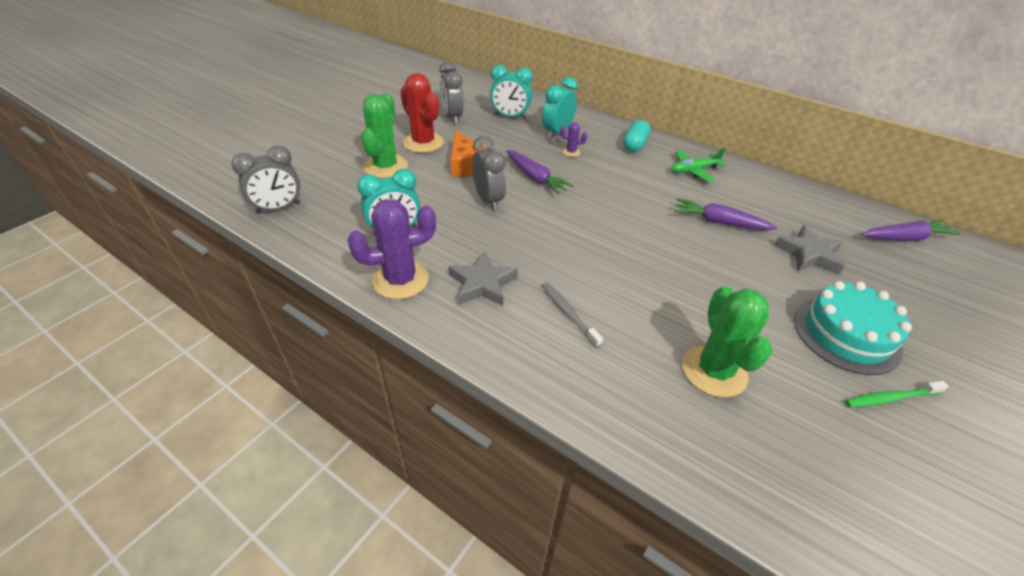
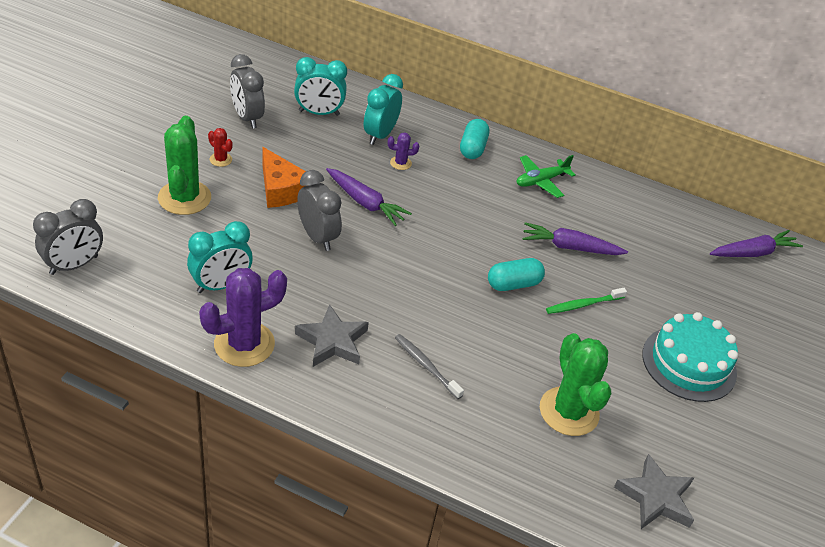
camera: 15 degrees left, 0 degrees up
red cactus [400,73,444,153] -> red cactus [208,128,233,167], size x0.45
grey star [774,225,845,274] -> grey star moved to [614,454,695,529]
green toothbrush [845,381,949,407] -> green toothbrush moved to [546,288,627,314]
none -> turquoise capsule [488,258,545,291]

